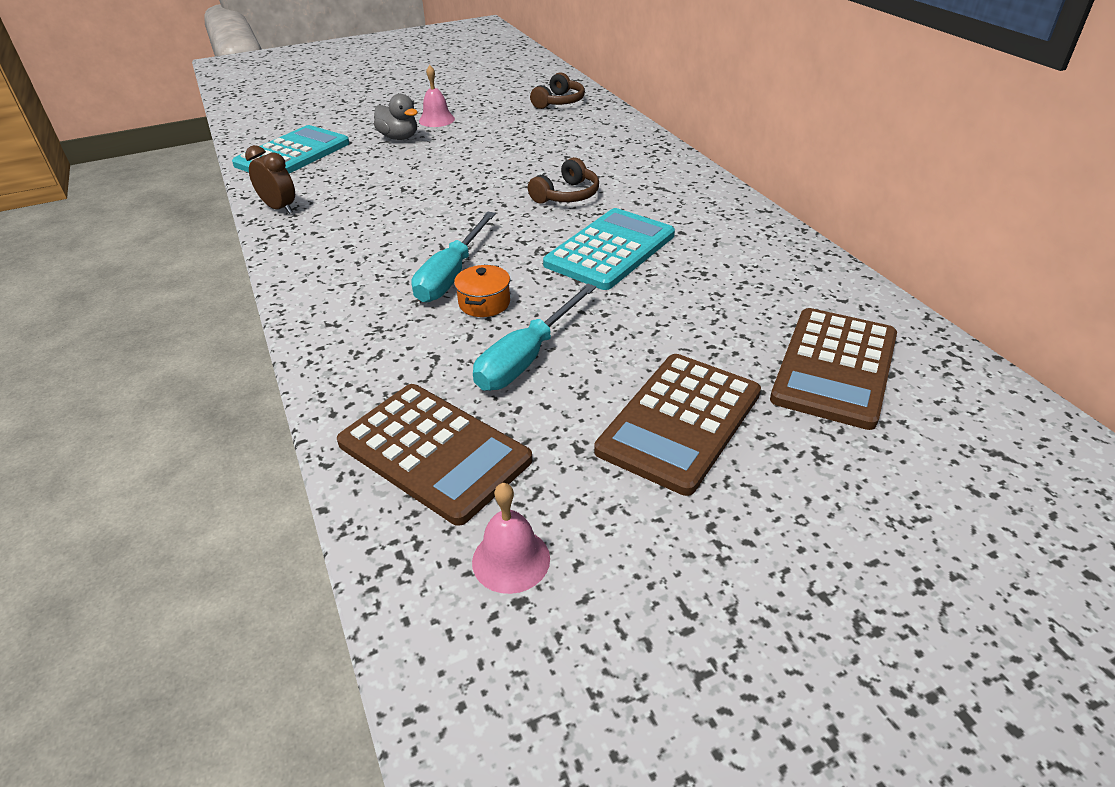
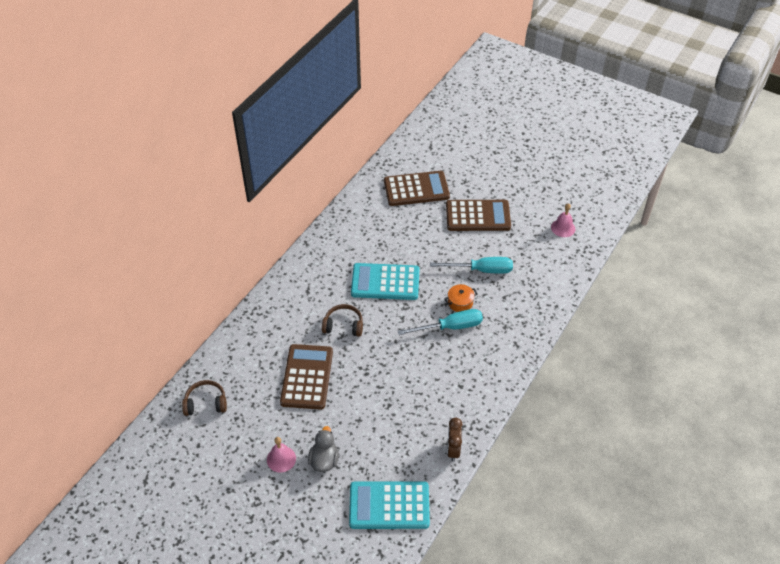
camera: 125 degrees left, 10 degrees up
brown calculator [337,384,532,526] -> brown calculator moved to [280,344,333,410]

